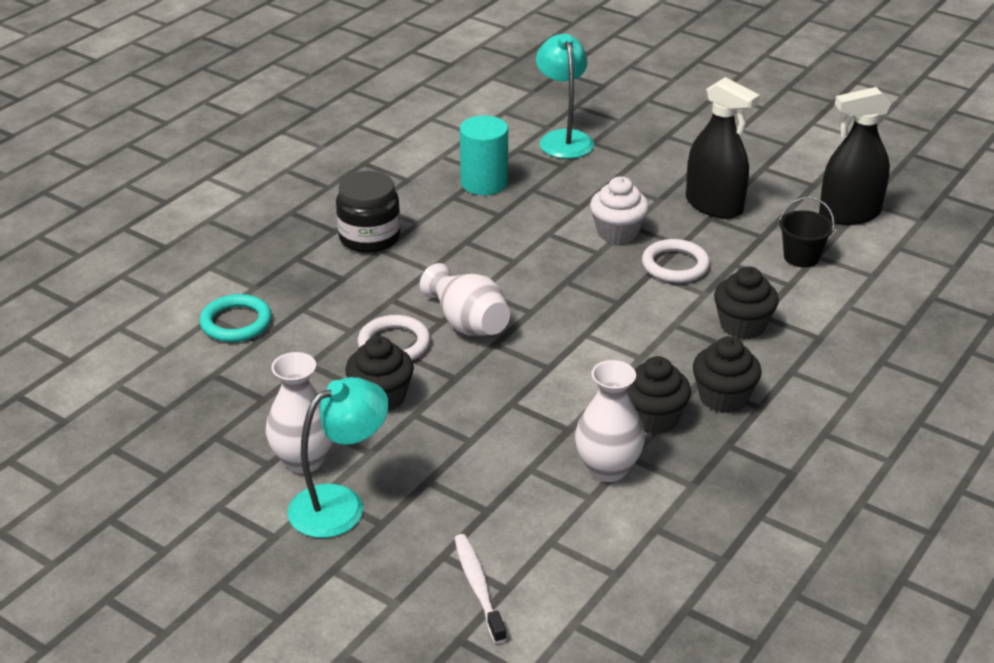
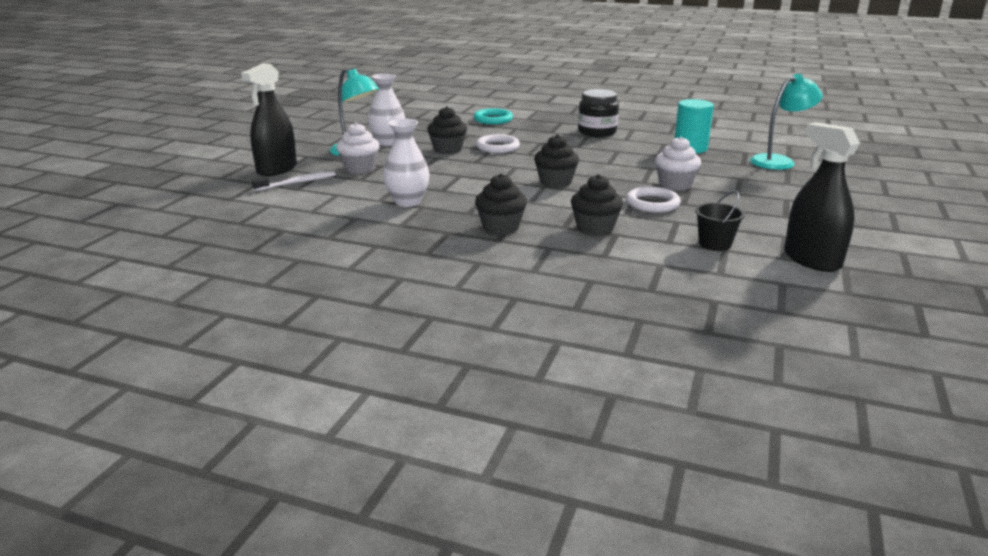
camera: 75 degrees right, 10 degrees down
white vase [420,263,510,336] -> none
black cupcake [626,356,691,434] -> black cupcake moved to [534,134,579,188]
black spray bottle [686,77,760,219] -> black spray bottle moved to [241,63,297,176]
none -> white cupcake [336,122,380,174]

